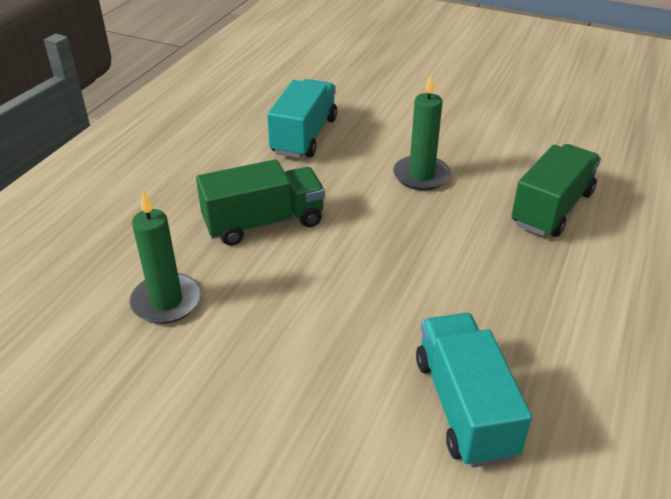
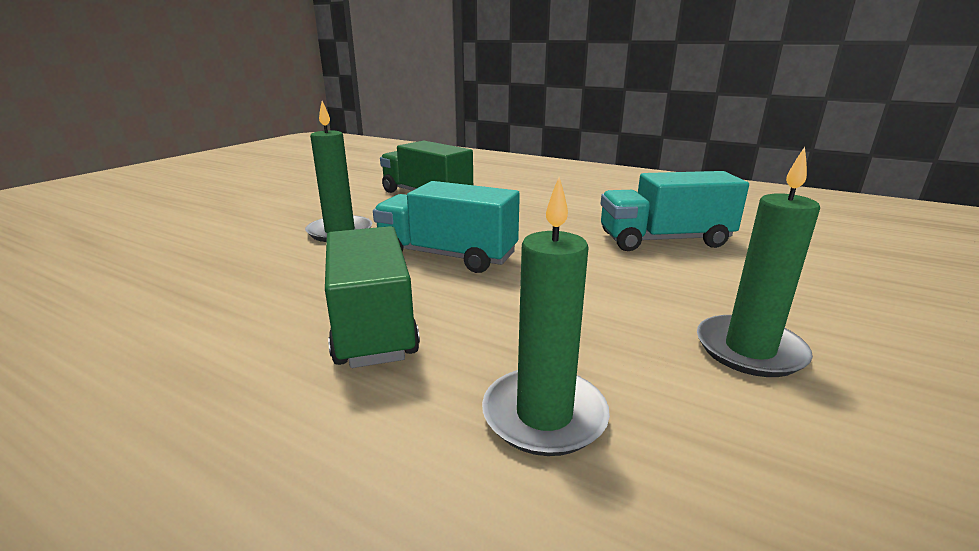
camera: 85 degrees left, 15 degrees down
turquoise truck [267,79,337,158] -> turquoise truck moved to [373,181,520,273]
none -> green candle [697,147,820,377]

